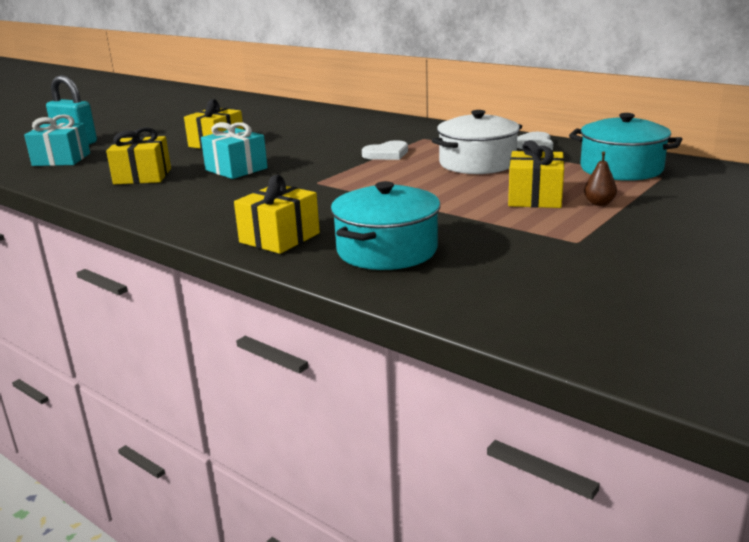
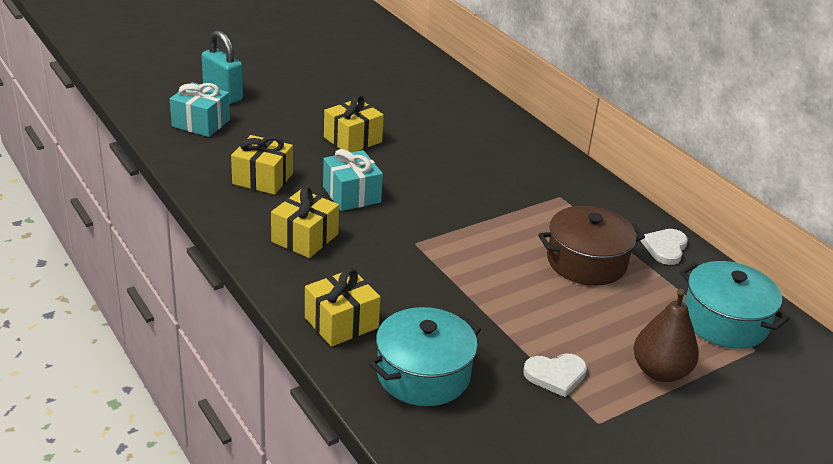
camera: 15 degrees right, 10 degrees up
white heart [362,140,408,160] -> white heart moved to [523,353,587,397]
white pot [432,110,522,174] -> brown pot [538,206,645,286]
yellow gift [508,140,564,208] -> yellow gift moved to [271,187,339,258]
brown pear [584,152,617,206] -> brown pear [634,289,699,382], size x1.95

